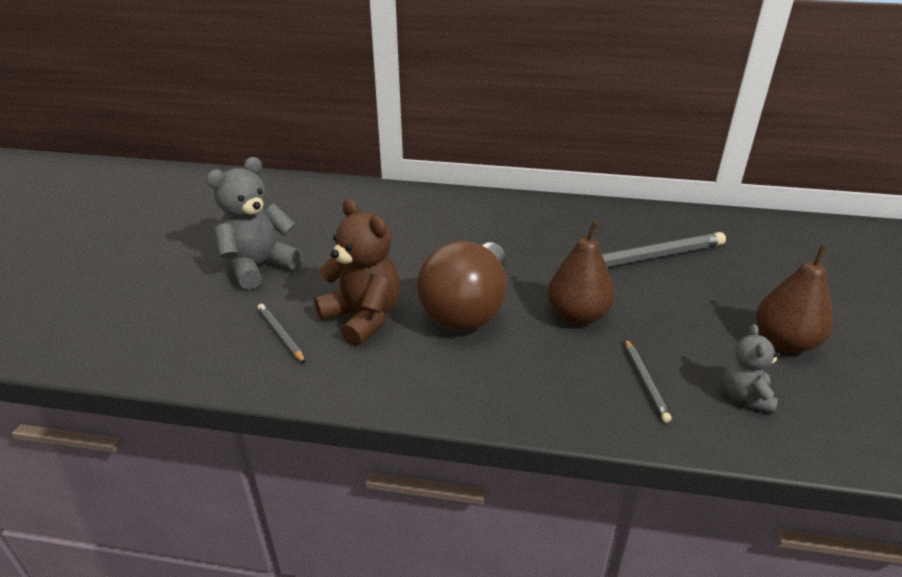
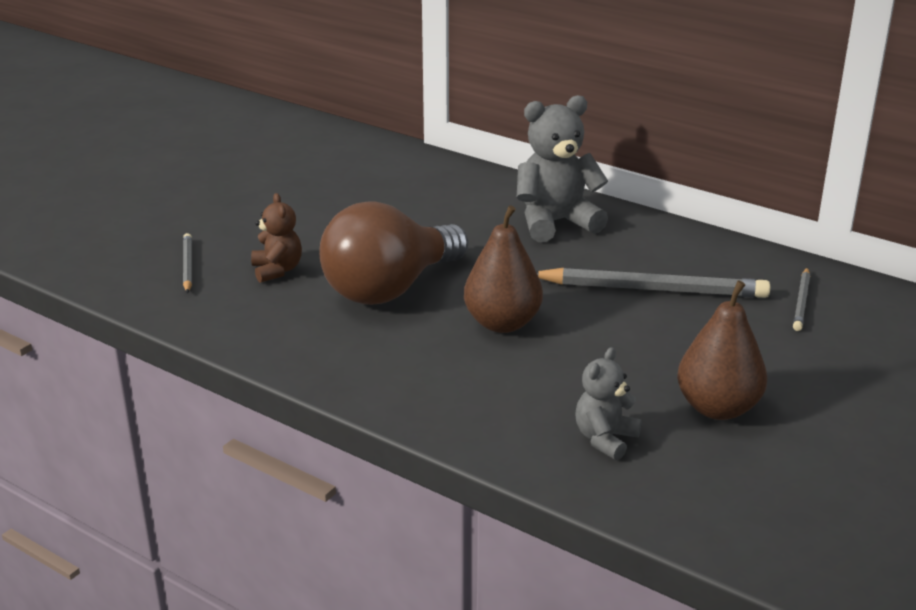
camera: 25 degrees right, 5 degrees down
grey teddy bear [206,157,303,290] -> grey teddy bear moved to [517,95,608,242]
brown teddy bear [314,199,400,346] -> brown teddy bear [251,193,302,283], size x0.57
grey pencil [625,339,672,423] -> grey pencil moved to [793,268,810,331]

